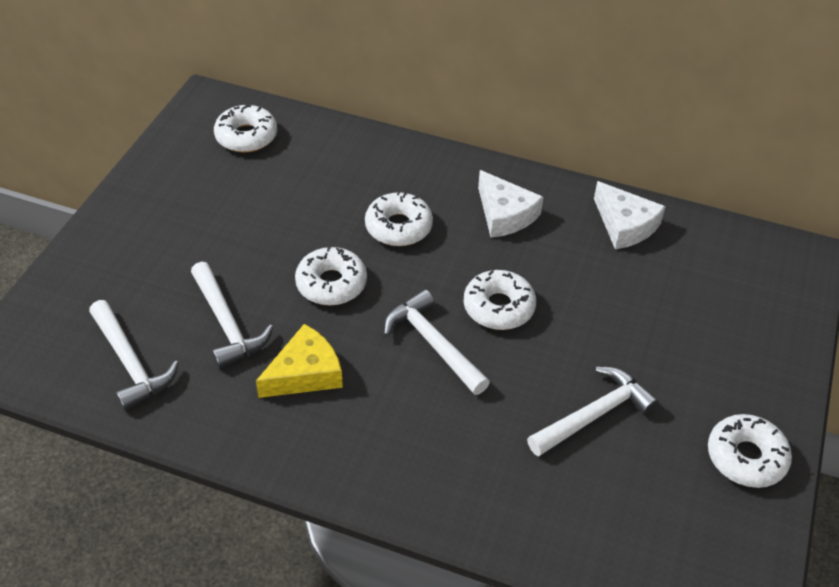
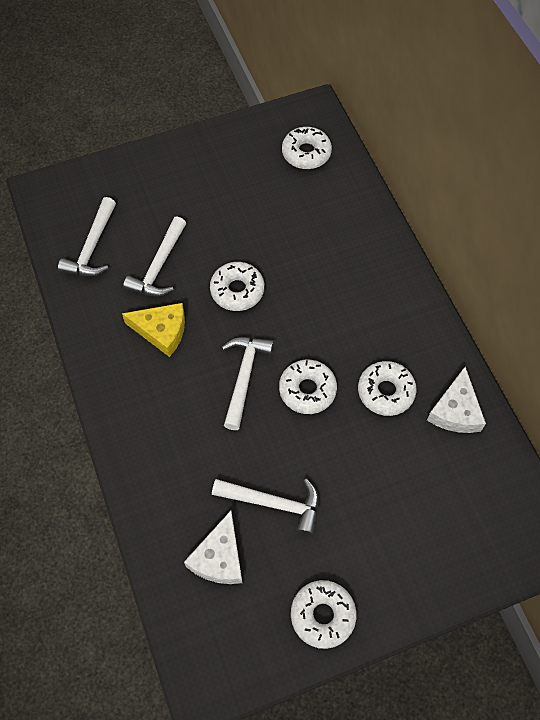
camera: 50 degrees right, 15 degrees up
white donut [365,191,433,246] -> white donut moved to [358,361,417,416]
white cheese [478,170,543,238] -> white cheese moved to [184,511,242,584]

